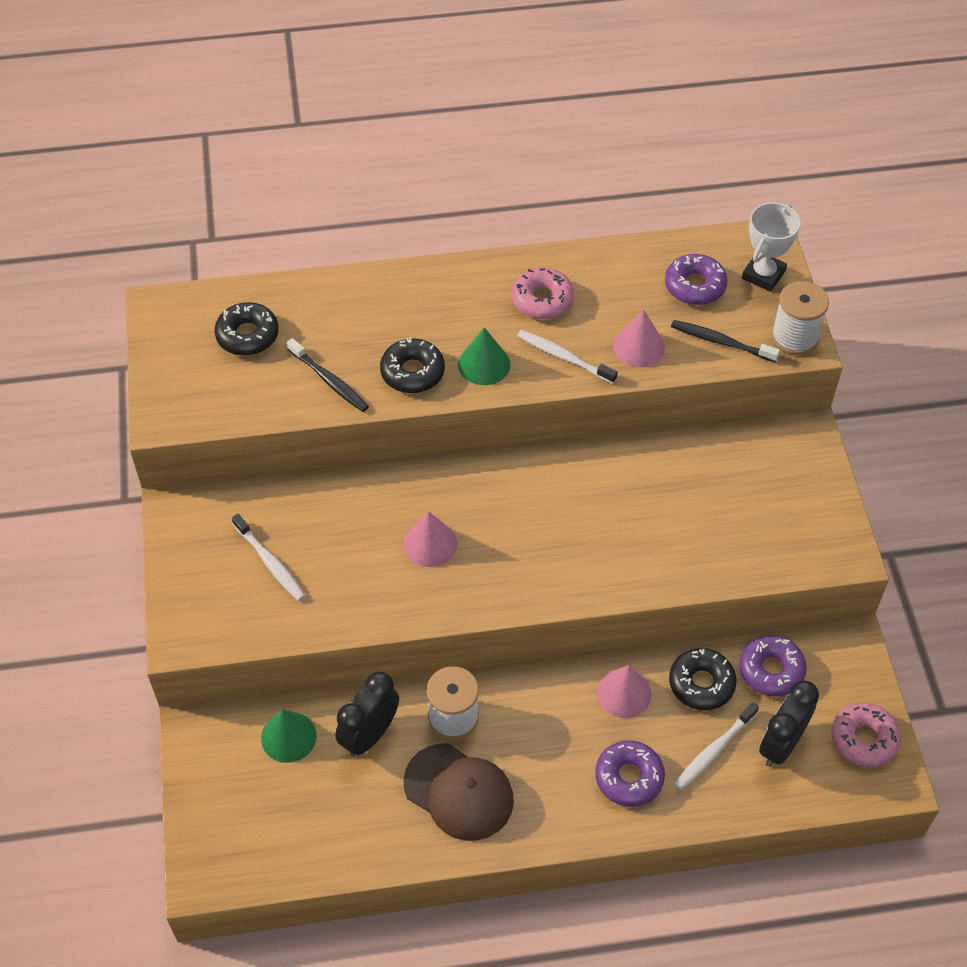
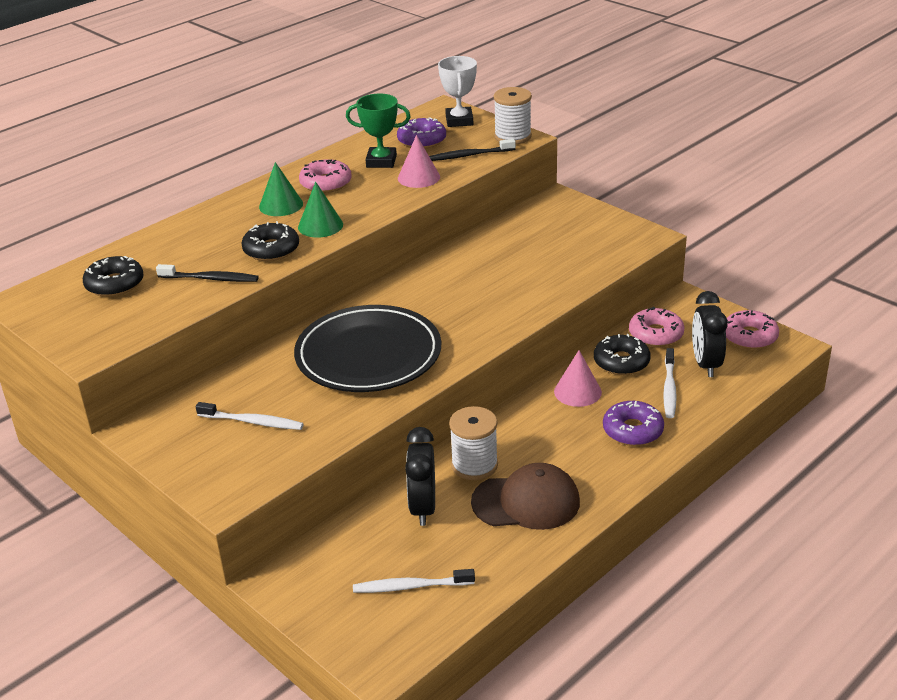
camera: 35 degrees left, 20 degrees down
green cone [261,710,317,763] -> green cone moved to [259,162,303,216]
pink cone [403,511,457,567] -> black plate [294,305,441,392]
white toothbrush [517,330,618,384] -> white toothbrush moved to [353,569,475,593]
purple donut [739,635,807,697] -> pink donut [629,307,684,347]
none -> green trophy [346,94,411,168]

